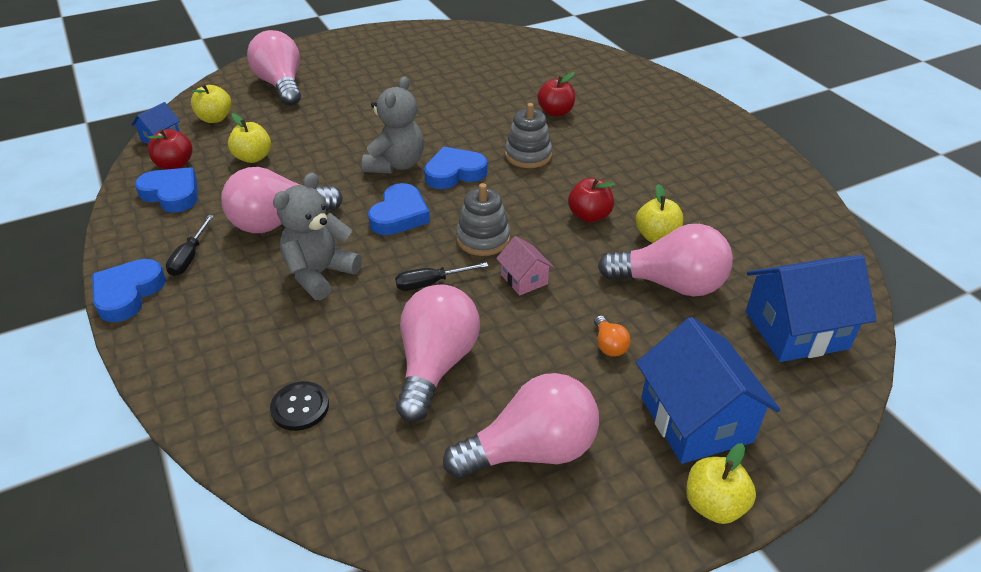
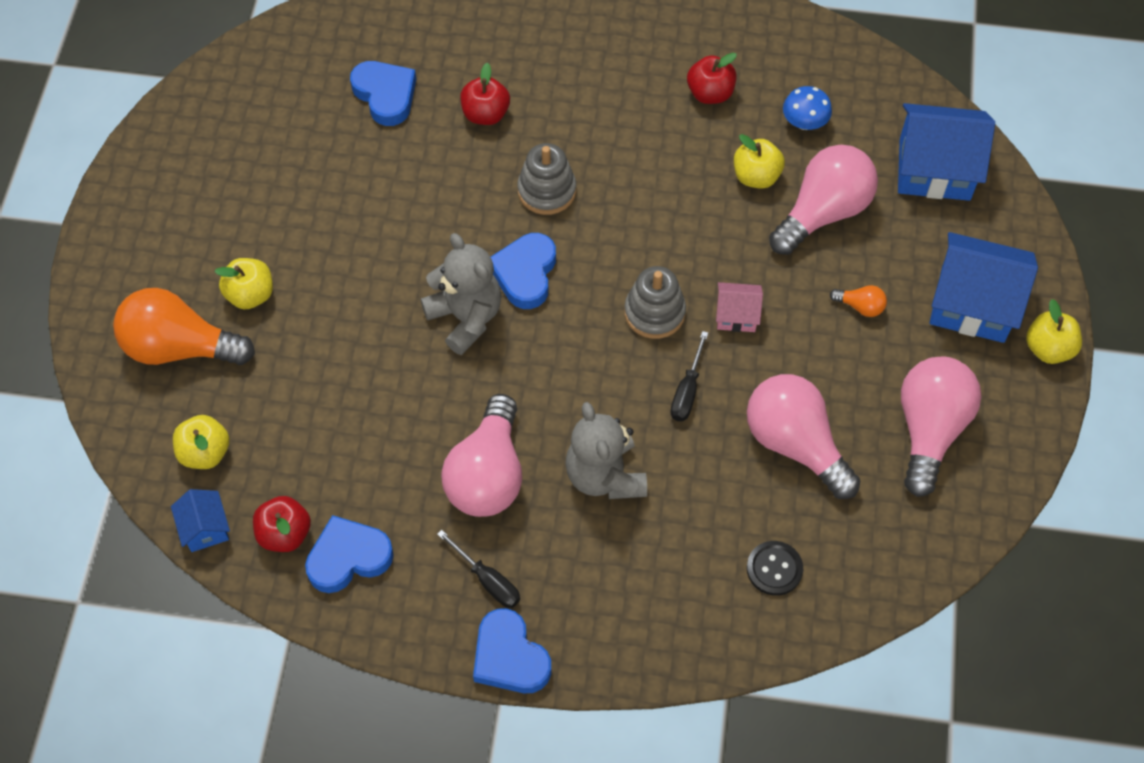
camera: 55 degrees left, 20 degrees up
yellow apple [228,113,271,163] -> yellow apple moved to [214,258,273,309]
pink light bulb [247,30,301,106] -> orange light bulb [113,288,255,365]
blue heart [368,183,430,235] -> blue heart moved to [350,61,416,126]
red apple [568,178,615,223] -> red apple moved to [687,53,737,104]
blue house [746,255,877,362] -> blue house turned 75 degrees clockwise [898,103,995,201]
none -> blue mushroom [783,86,832,130]

